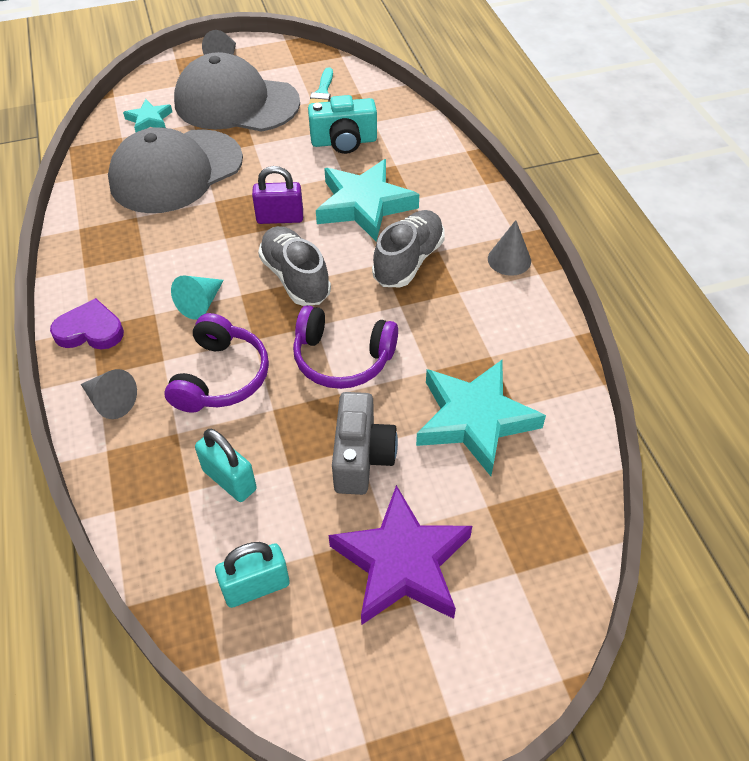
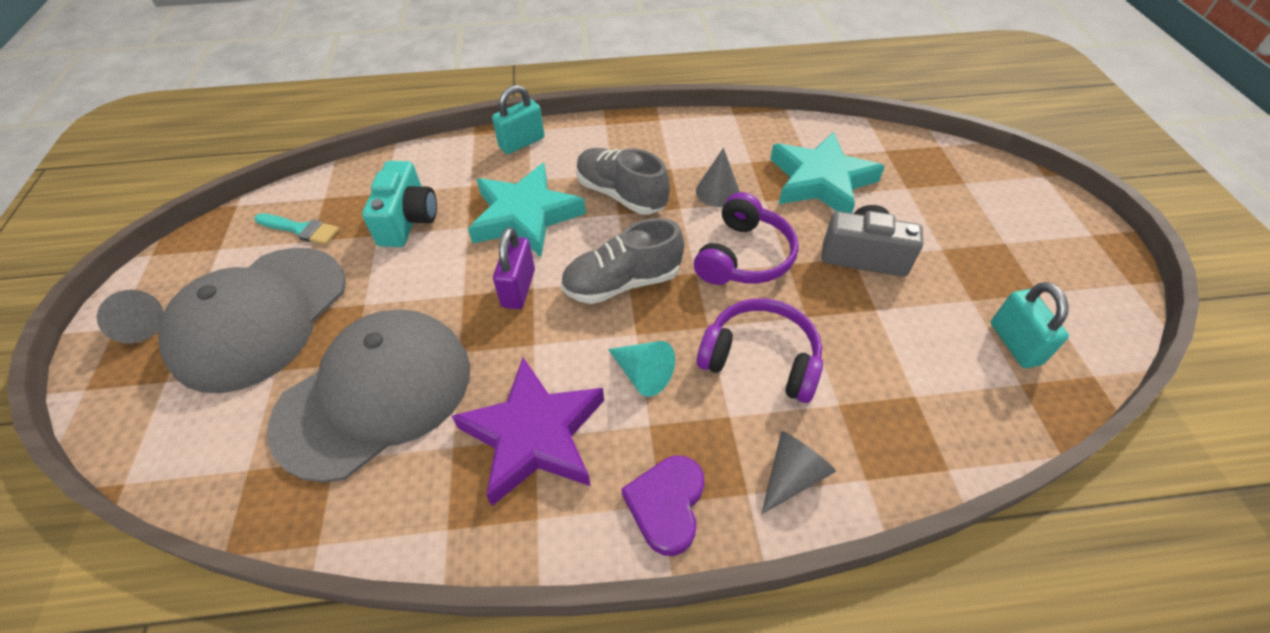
camera: 80 degrees left, 0 degrees up
grey cap [108,128,243,213] -> grey cap turned 105 degrees counterclockwise [267,310,470,483]
turquoise star [123,99,172,132] -> none
turquoise padlock [195,429,257,502] -> turquoise padlock moved to [492,85,544,154]
purple star [328,485,472,625] -> purple star moved to [452,357,604,506]
grey cone [488,220,531,276] -> grey cone moved to [696,148,740,207]

